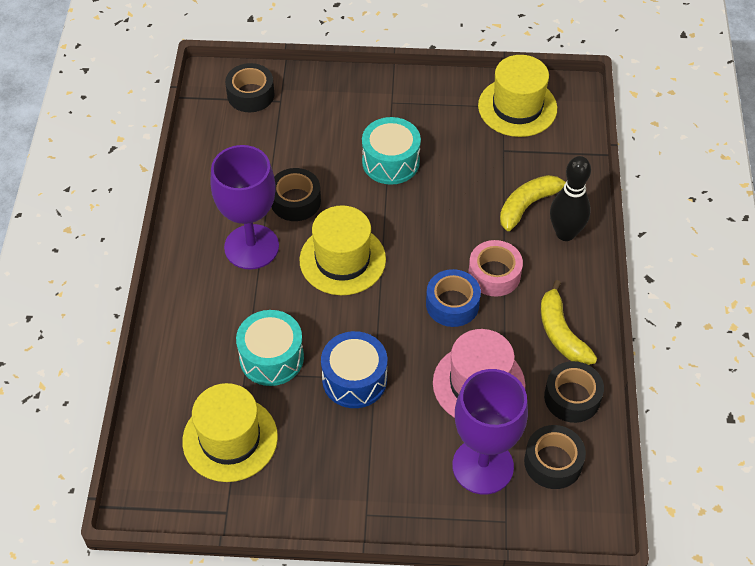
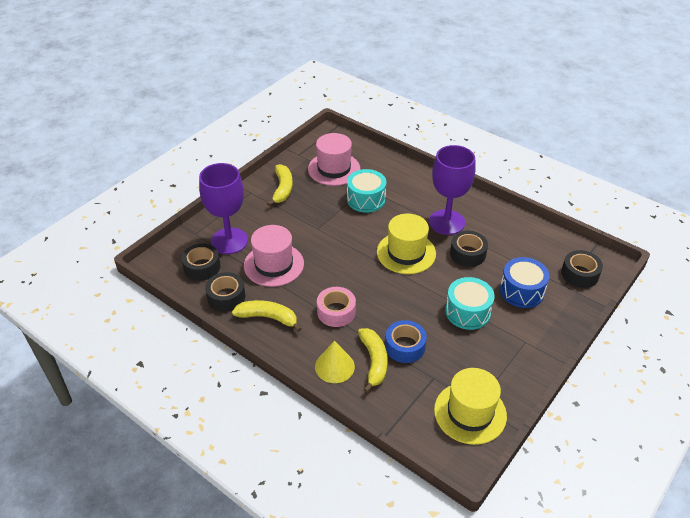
camera: 125 degrees right, 10 degrees down
yellow hat [182,383,278,482] -> pink hat [308,133,360,186]
blue drum [321,331,387,408] -> blue drum moved to [500,257,550,308]
blue tape [426,269,481,327] -> blue tape moved to [385,320,427,363]
black bowling pin [550,156,591,241] -> yellow cone [315,341,355,383]
none -> yellow banana [267,164,293,206]

